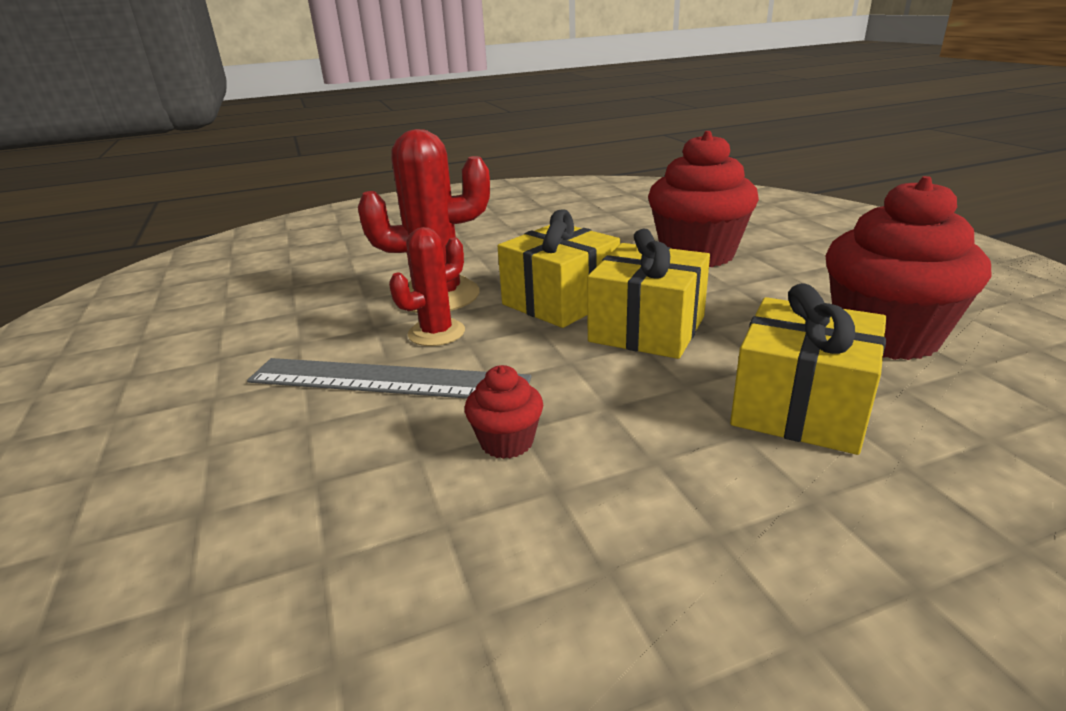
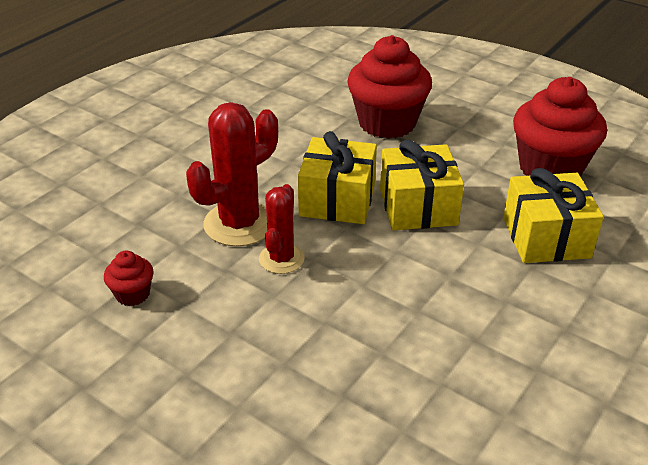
camera: 35 degrees left, 10 degrees up
grey ruler [247,358,532,398] -> none
red cupcake [465,365,543,459] -> red cupcake moved to [104,251,154,306]

